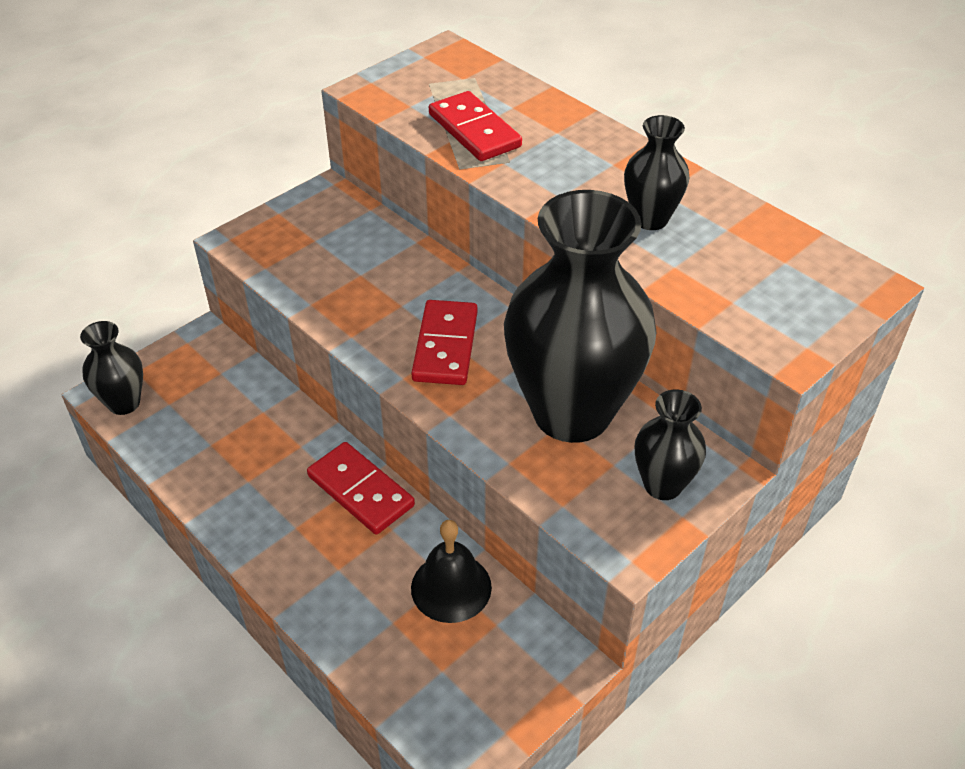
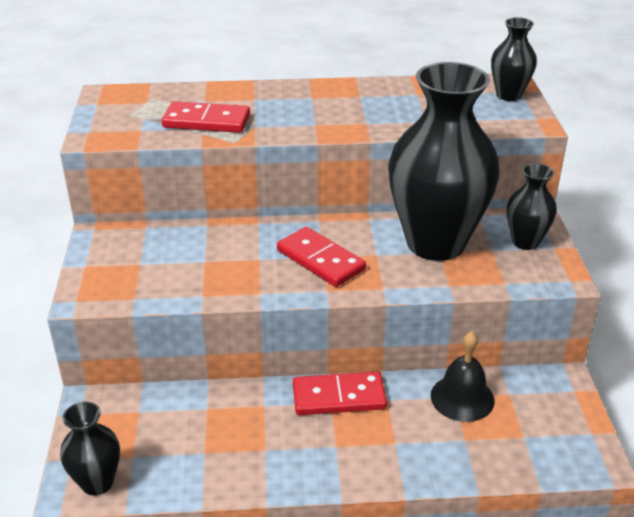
camera: 50 degrees left, 10 degrees down
black vase [624,115,689,230] -> black vase moved to [491,17,537,101]

